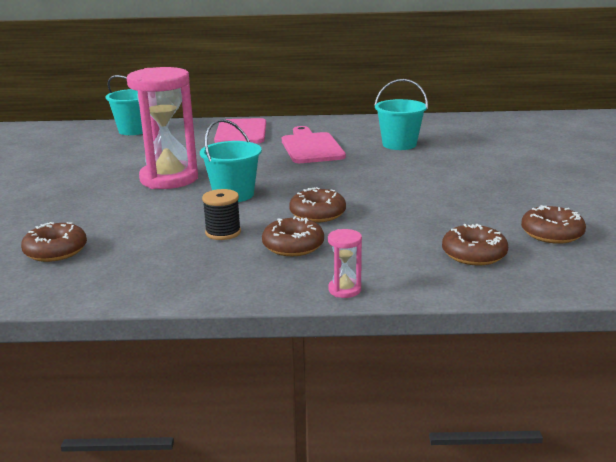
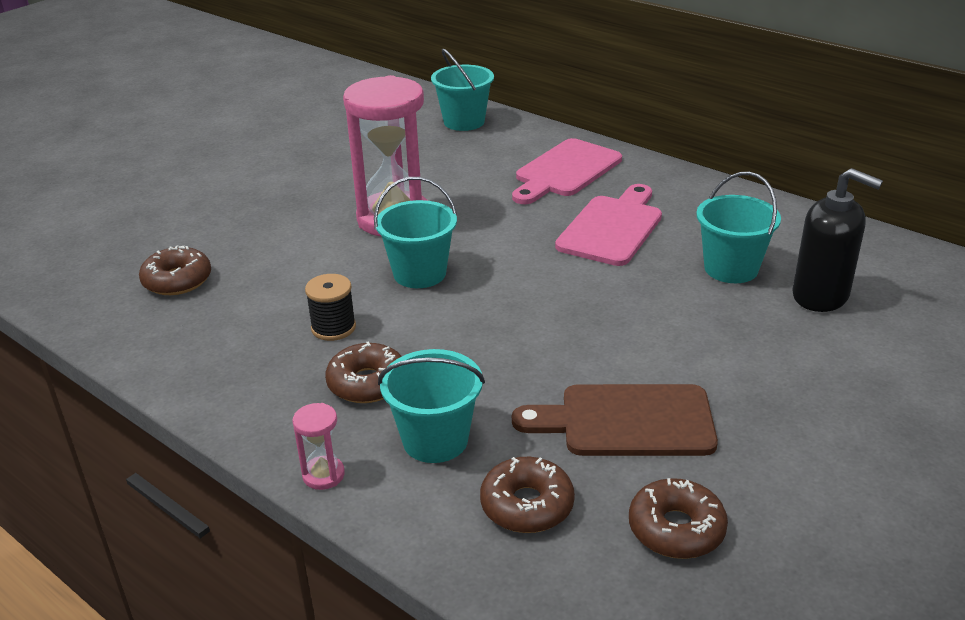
camera: 40 degrees right, 10 degrees up
brown donut [289,187,346,222] -> none
none -> turquoise bucket [378,349,485,463]
none -> brown cutting board [512,384,718,456]
none -> black soap dispenser [792,168,883,312]

